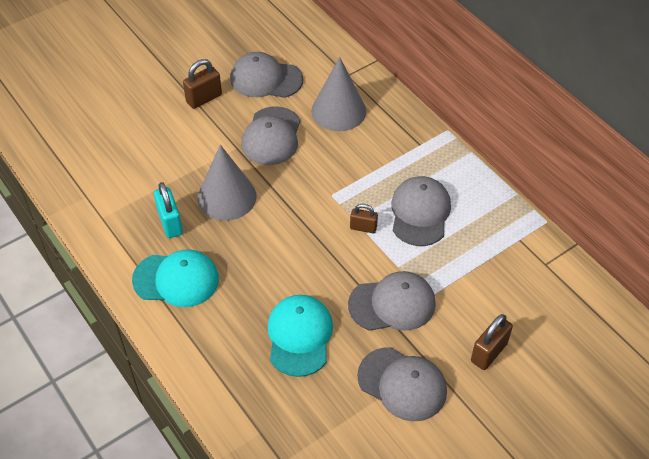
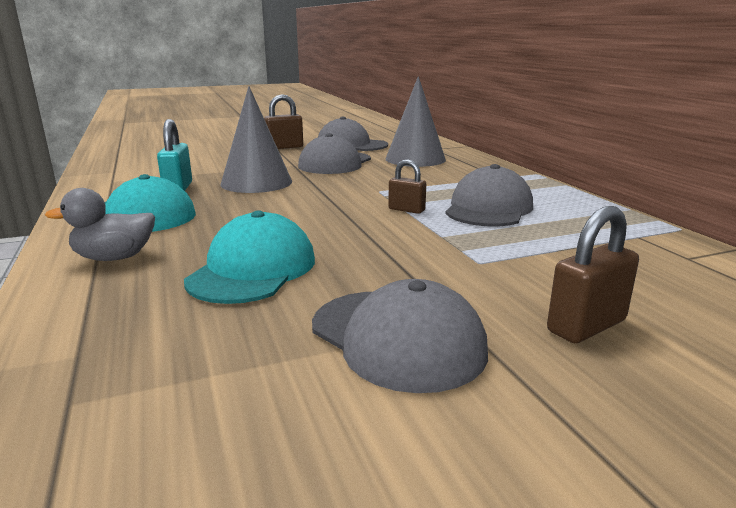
camera: 15 degrees right, 30 degrees down
grey cap [348,271,436,331] -> none
none -> grey duck [45,188,155,261]

